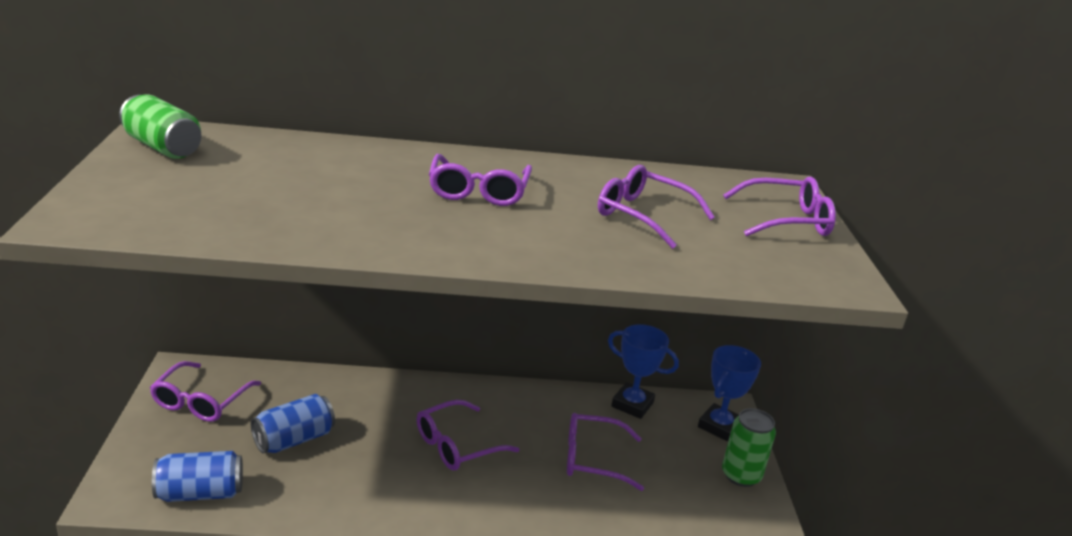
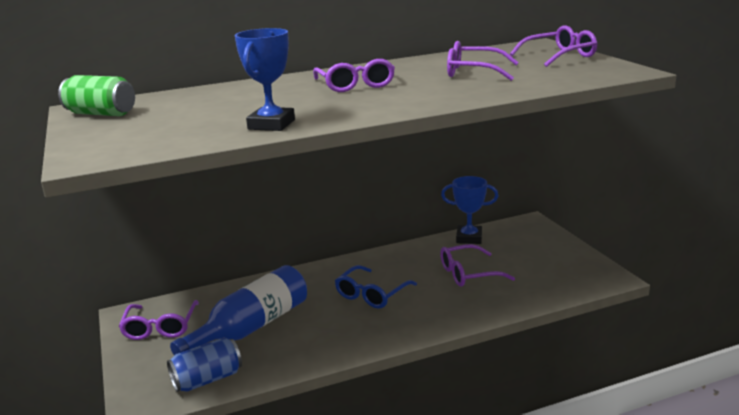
camera: 15 degrees left, 5 degrees down
blue can [251,394,335,454] -> blue bottle [170,265,307,356]
purple glasses [417,400,519,470] -> blue glasses [335,265,417,309]
blue trophy [698,345,761,441] -> blue trophy moved to [235,28,295,131]
green can [722,408,776,487] -> none

